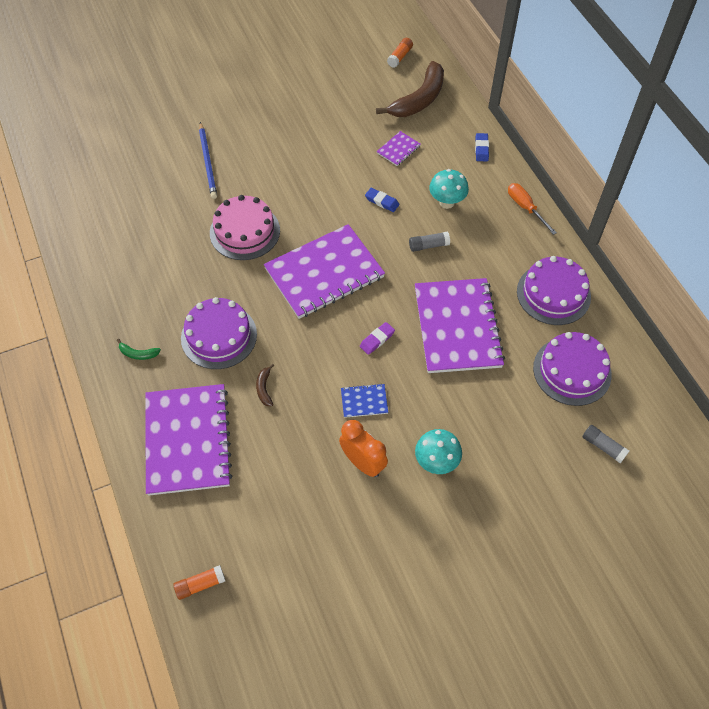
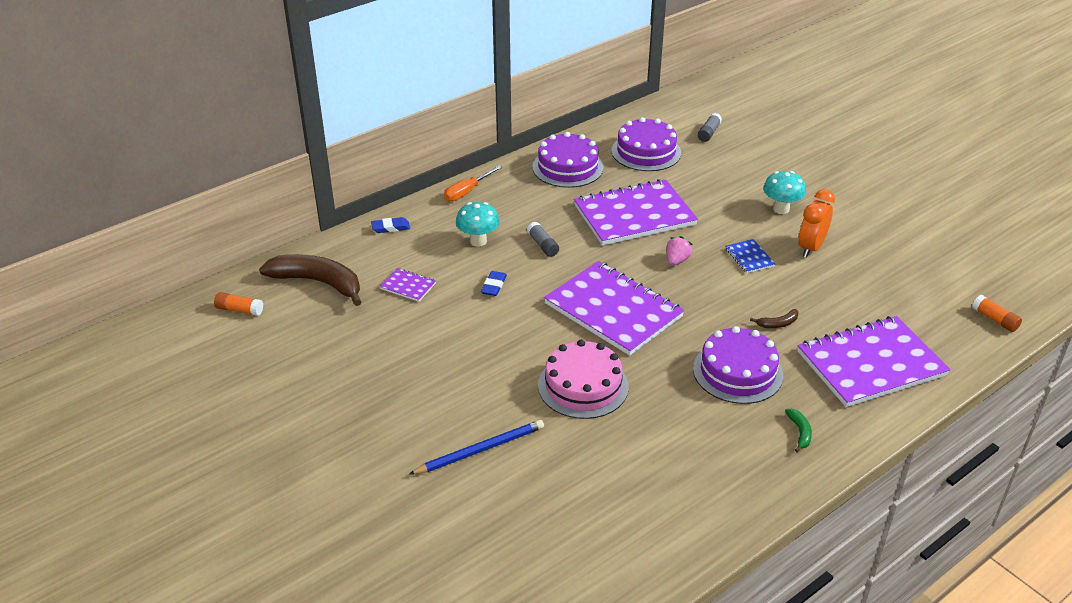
camera: 105 degrees left, 20 degrees down
purple eraser [360,322,395,355] -> pink strawberry [666,236,693,266]

